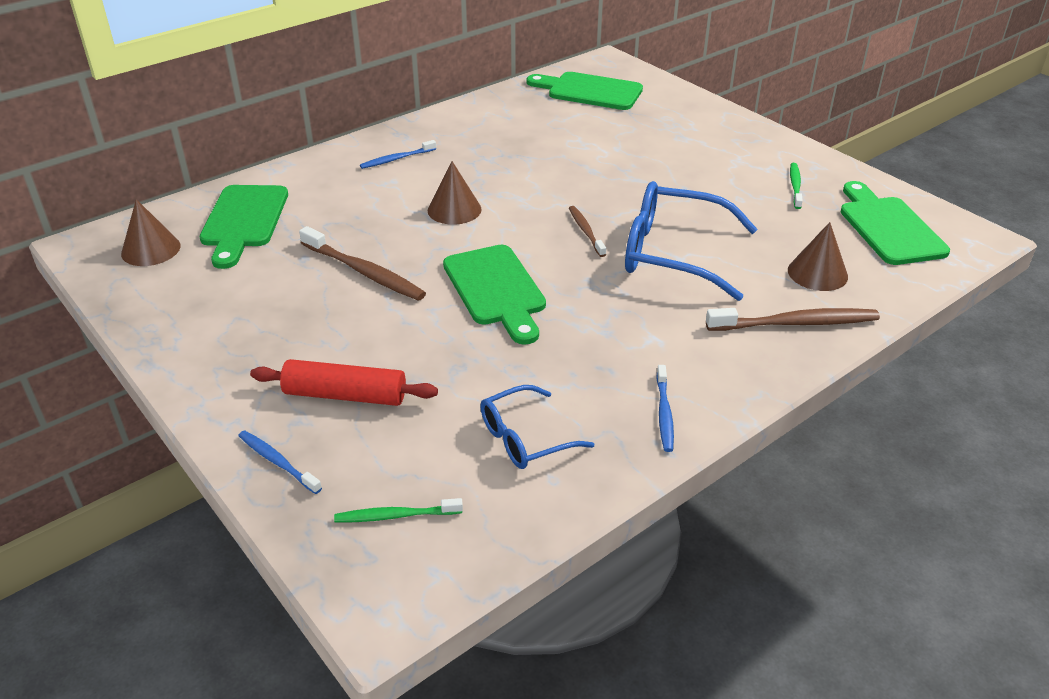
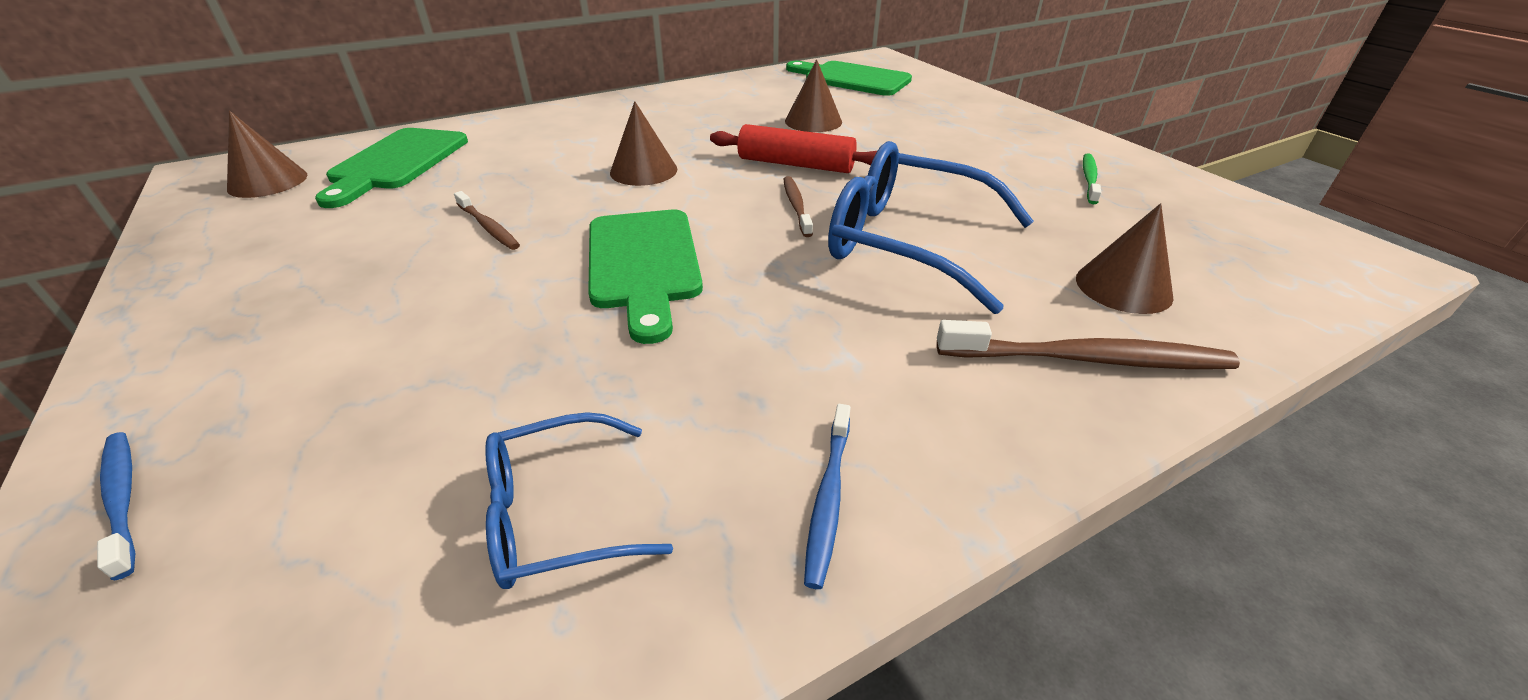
camera: 10 degrees right, 0 degrees up
red rolling pin [250,359,438,406] -> red rolling pin moved to [710,124,877,173]
brown toothbrush [299,226,426,301] -> brown toothbrush [454,191,520,250], size x0.59
green toothbrush [334,498,463,522] -> none
blue toothbrush [360,140,436,169] -> none
green cutting board [840,181,950,265] -> none
none -> brown cone [785,59,842,132]

